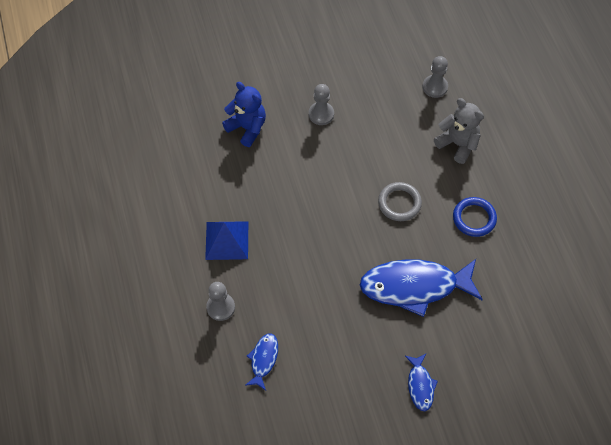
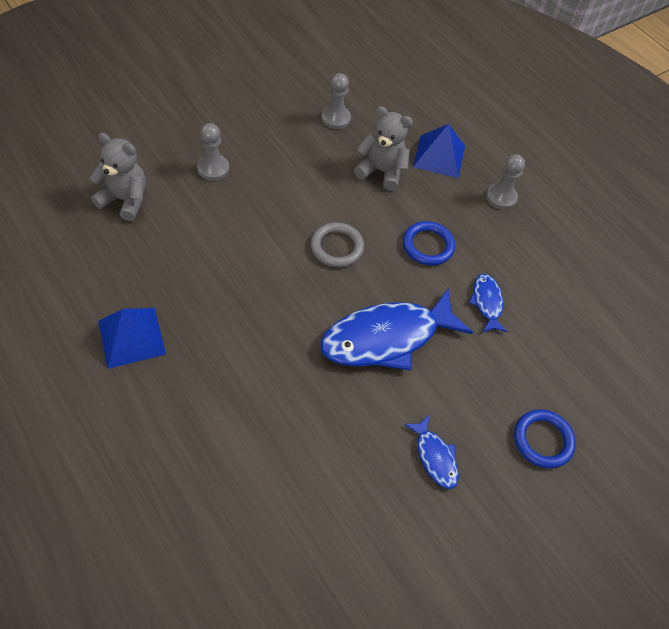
camera: 25 degrees left, 5 degrees down
grey pawn [206,282,235,321] -> grey pawn moved to [486,154,525,210]
blue teddy bear [222,82,266,147] -> grey teddy bear [90,133,146,221]
blue fish [245,333,278,390] -> blue fish moved to [469,274,508,333]
none -> blue pyramid [413,124,465,178]
none -> blue ring [514,409,576,468]

